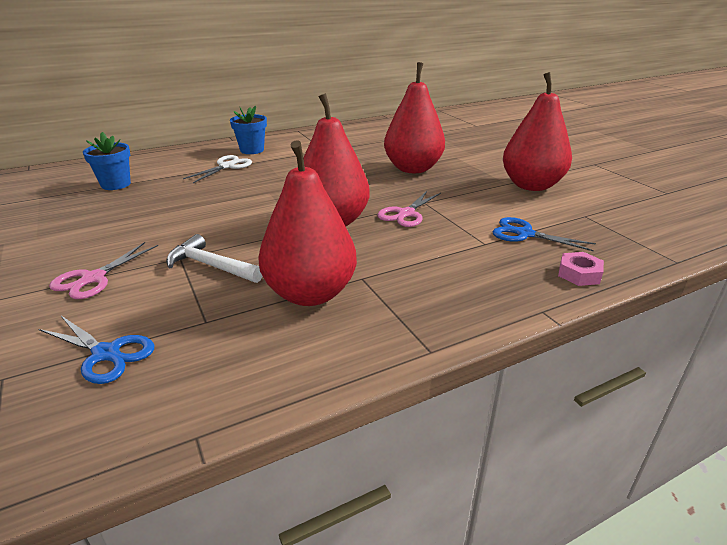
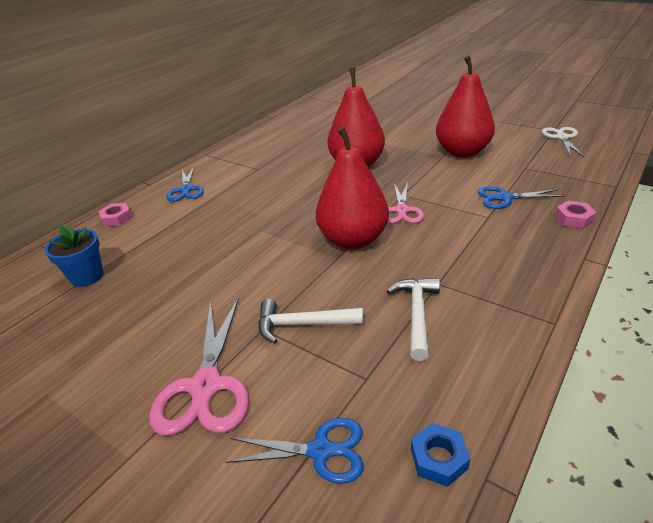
camera: 25 degrees left, 5 degrees up
pink scissors [49,242,158,299] -> pink scissors [149,297,249,436], size x1.54
white scissors [183,155,252,183] -> white scissors moved to [542,127,584,157]
blue flower pot [230,106,267,154] -> blue scissors [166,167,204,202]
red pear [258,140,357,306] -> white hammer [387,278,440,361]
none -> pink nut [98,203,132,227]
none -> blue nut [411,423,470,487]

